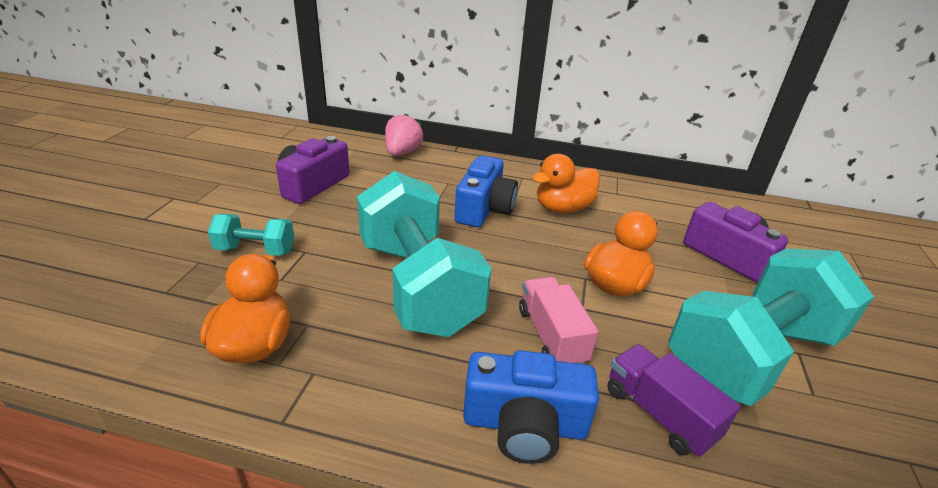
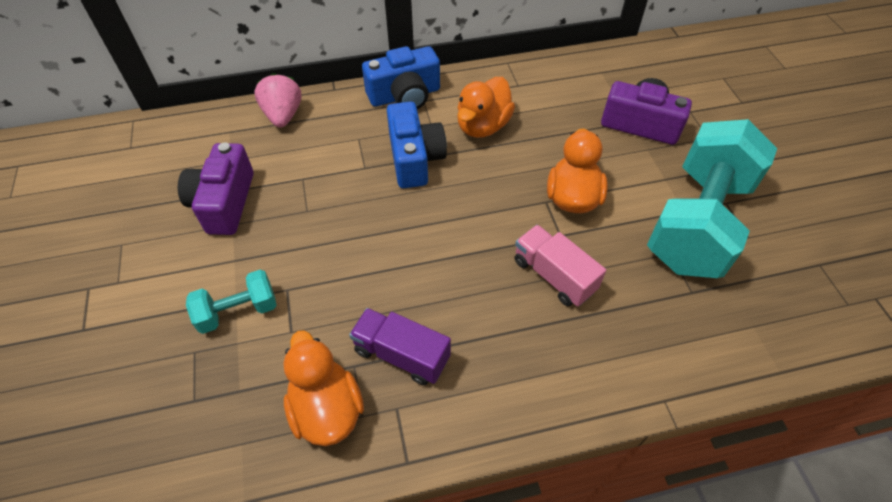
camera: 25 degrees left, 20 degrees up
turquoise dumbbell [357,171,491,337] -> none
blue camera [463,350,599,464] -> blue camera moved to [362,46,440,109]
purple truck [607,344,740,457] -> purple truck moved to [349,308,451,385]

